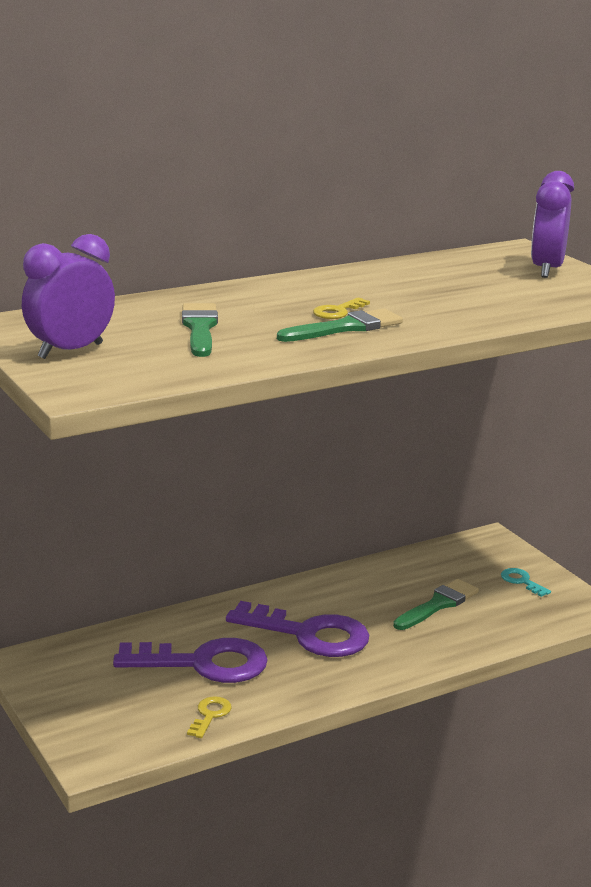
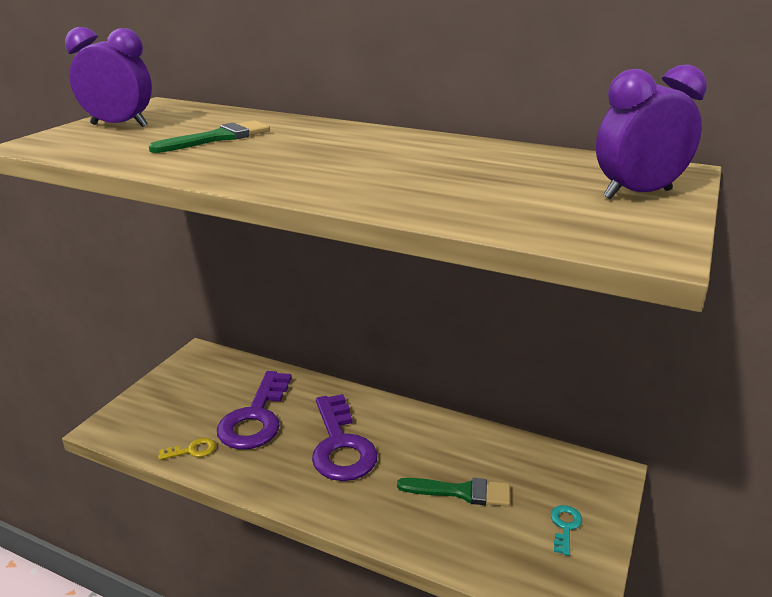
camera: 55 degrees right, 5 degrees up
purple key [113,638,268,683] -> purple key turned 45 degrees clockwise [217,371,292,449]
green brush [277,308,403,342] -> none
yellow key [313,297,370,319] -> none

